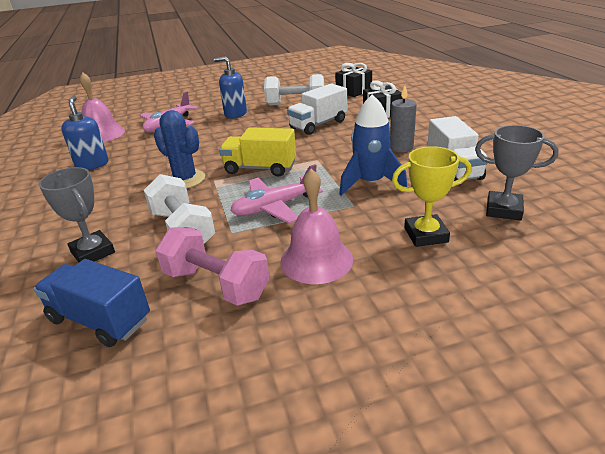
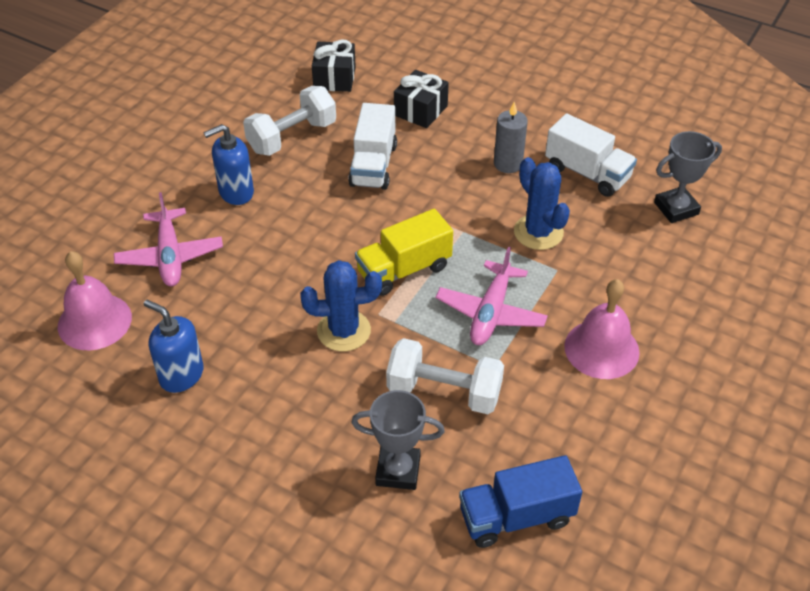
camera: 45 degrees left, 15 degrees up
pink dumbbell [156,227,269,306] -> none
blue rocket [339,94,407,196] -> blue cactus [514,157,570,250]
yellow trophy [392,146,472,247] -> none

